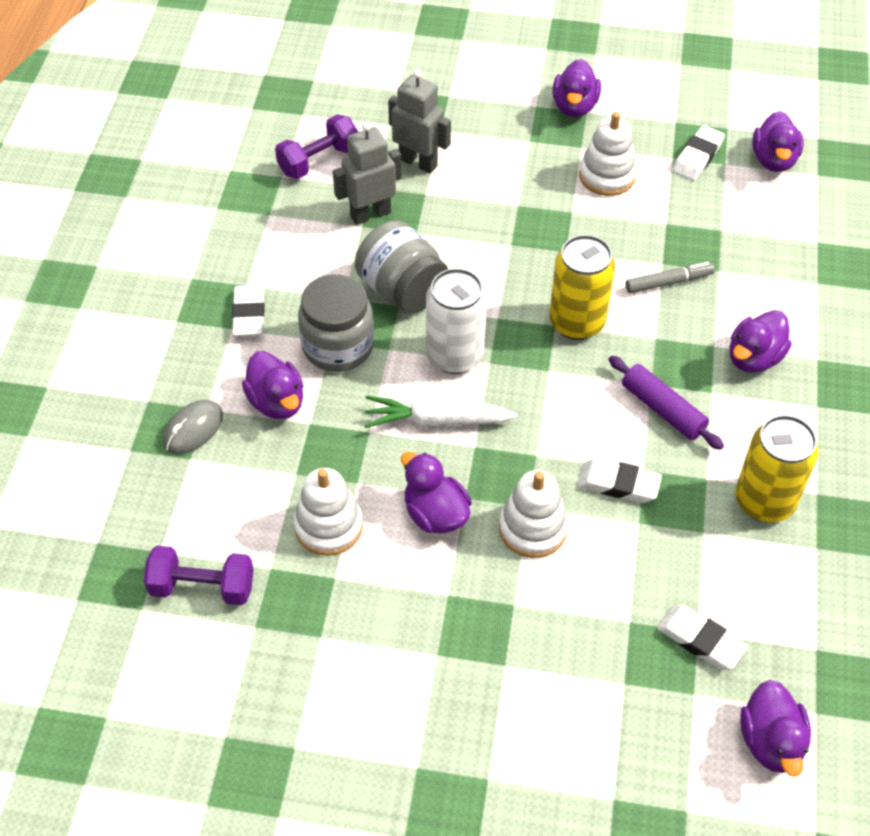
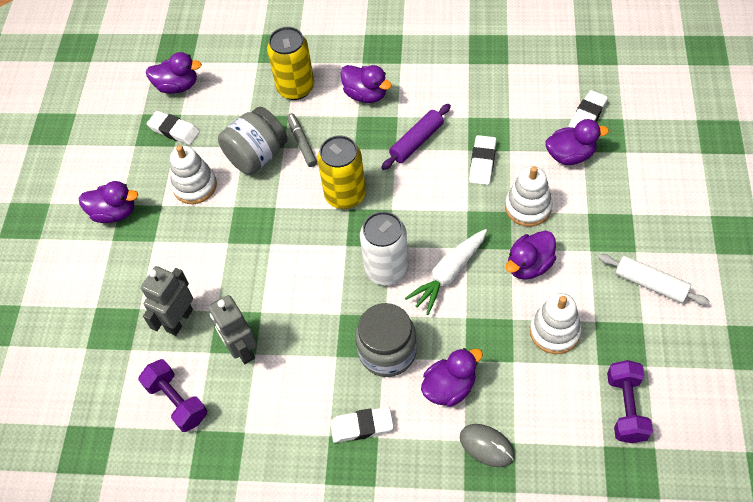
camera: 90 degrees left, 5 degrees up
grey jar [355,220,448,314] -> grey jar moved to [218,107,287,175]
white carrot [364,395,517,428] -> white carrot turned 45 degrees clockwise [405,229,487,315]
yellow can [735,415,819,522] -> yellow can moved to [267,27,314,100]
purple duck [740,680,811,777] -> purple duck moved to [545,119,609,165]
none -> white rolling pin [598,254,709,305]

